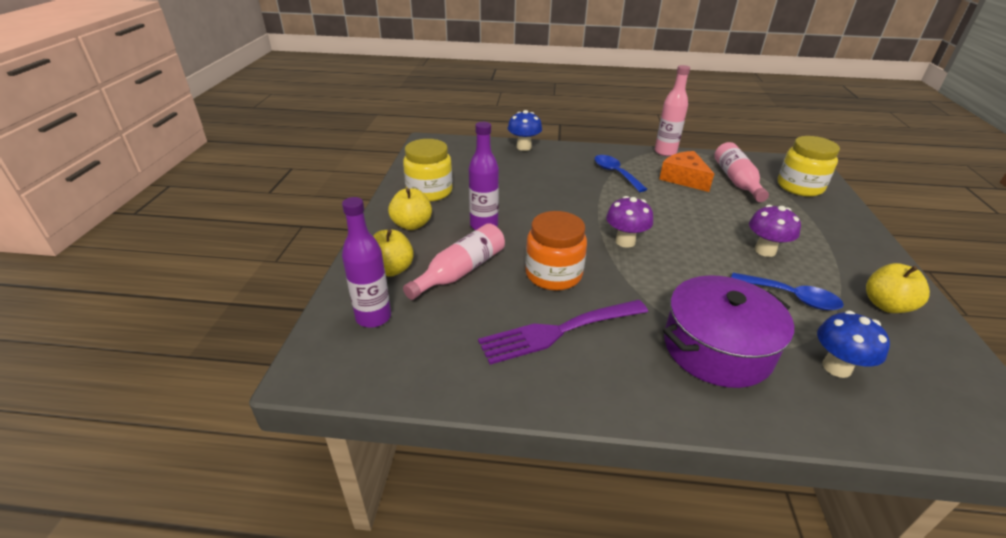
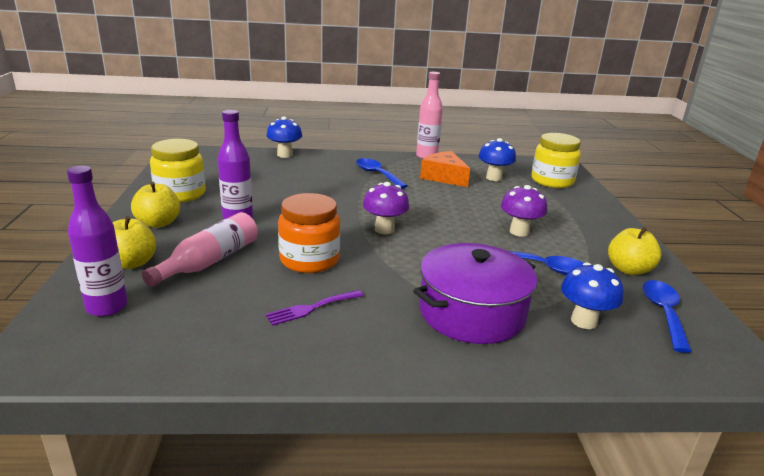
camera: 10 degrees left, 10 degrees down
purple fork [478,300,648,365] -> purple fork [266,290,363,326], size x0.54
pink bottle [714,142,769,202] -> blue mushroom [478,138,516,181]
none -> blue spoon [643,280,692,353]

